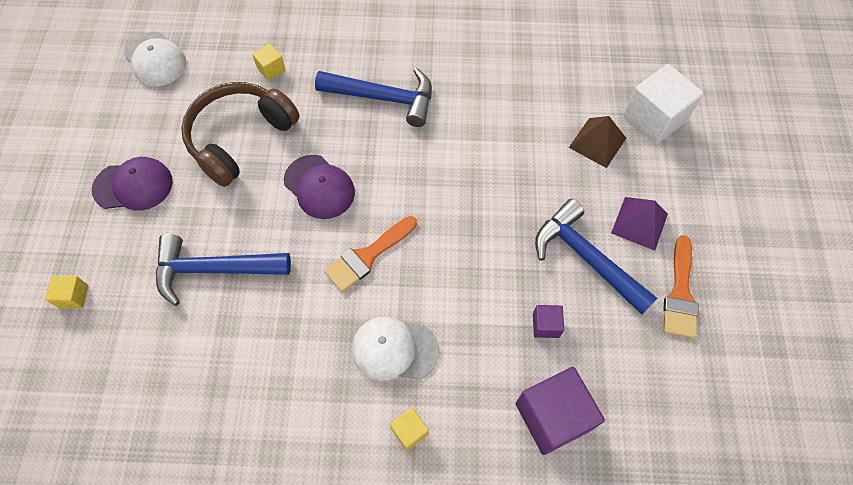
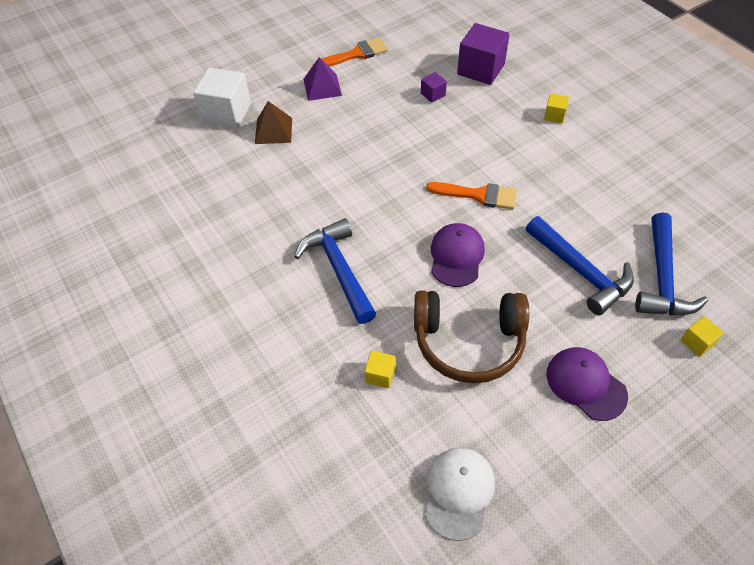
camera: 125 degrees left, 10 degrees down
white cap [352,317,439,381] -> none
blue hammer [535,199,658,315] -> blue hammer moved to [635,212,708,315]

